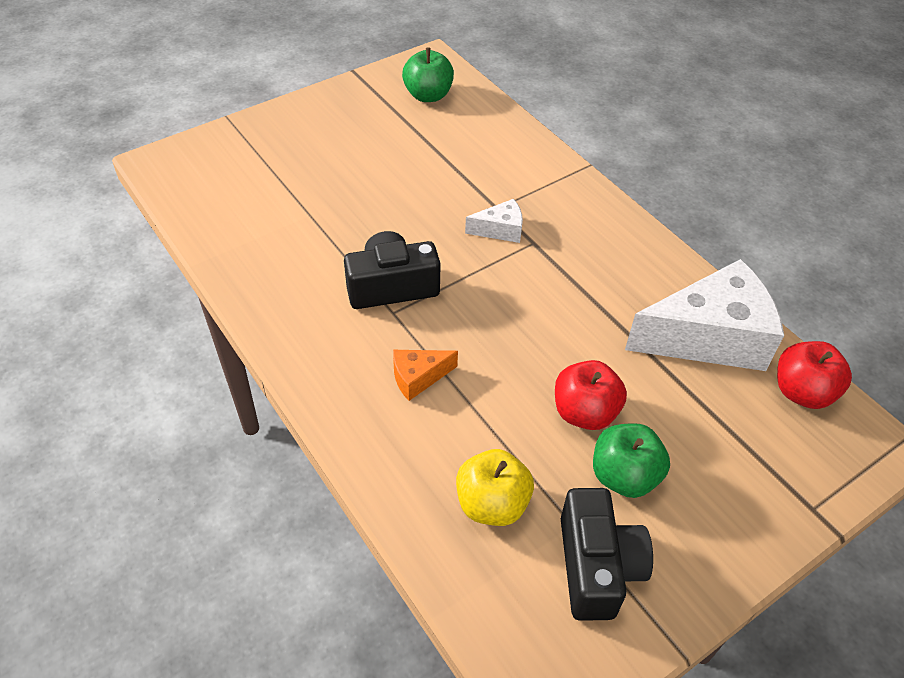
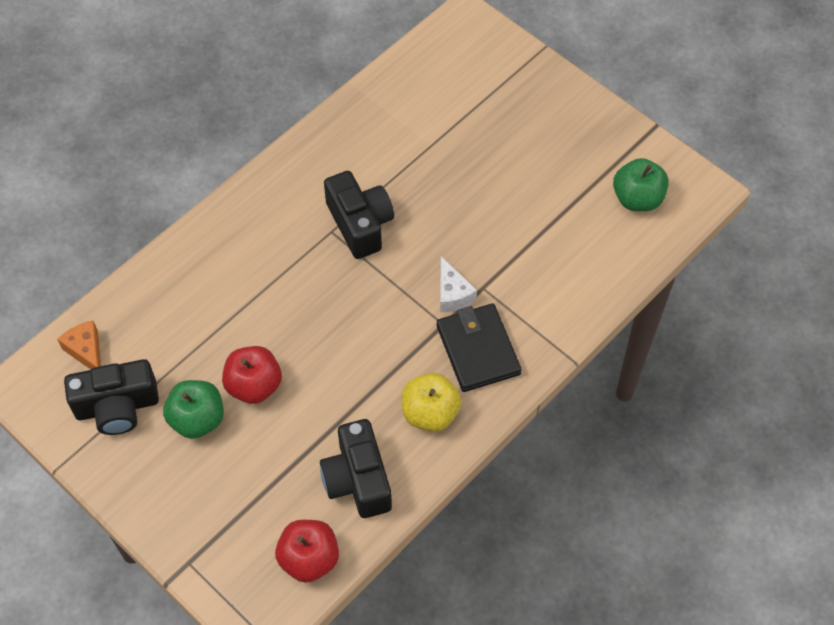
camera: 80 degrees right, 10 degrees up
orange cheese [393,350,458,401] -> orange cheese moved to [57,320,101,370]
yellow apple [456,449,534,526] -> yellow apple moved to [402,373,461,432]
white cheese [625,259,784,371] -> black camera [320,419,392,518]
none -> black wallet [437,303,522,392]

